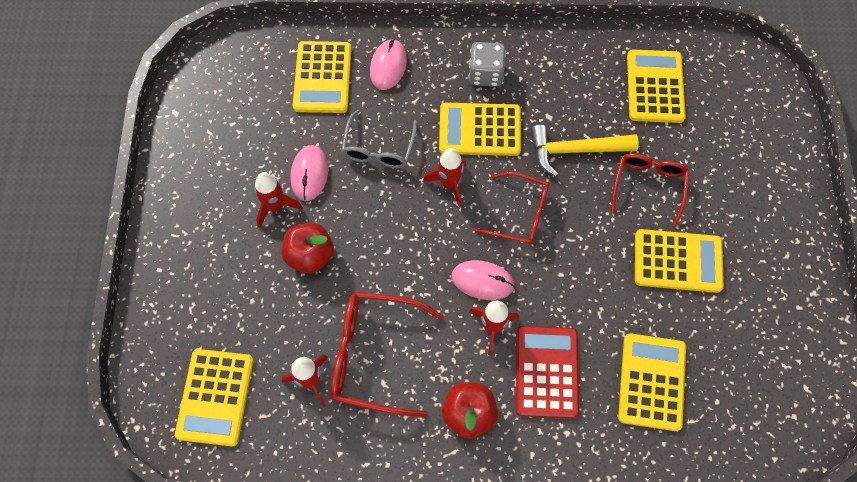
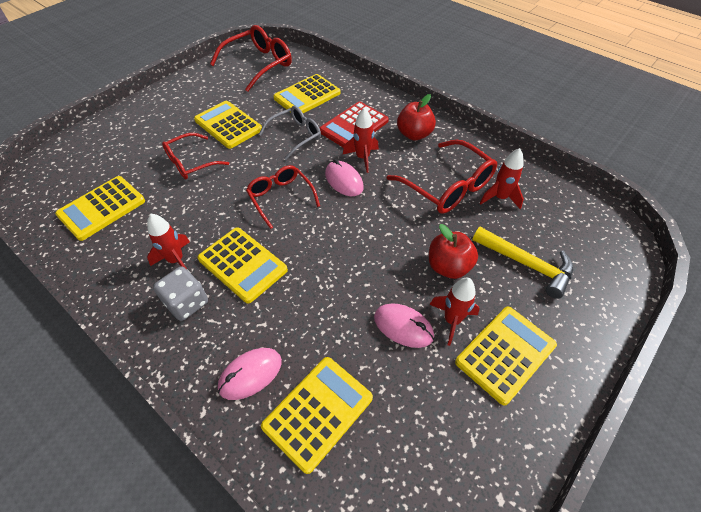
camera: 140 degrees left, 15 degrees down
yellow calculator [175,349,254,446] -> yellow calculator moved to [455,307,557,405]
pink mouse [290,145,328,201] -> pink mouse turned 75 degrees clockwise [374,303,434,348]
grey glasses [341,110,417,168] -> grey glasses moved to [259,106,321,160]
red rocket [423,148,466,207] -> red rocket moved to [147,214,190,269]
yellow hammer [531,125,639,177] -> yellow hammer moved to [472,227,573,299]
none -> red glasses [210,25,292,92]

